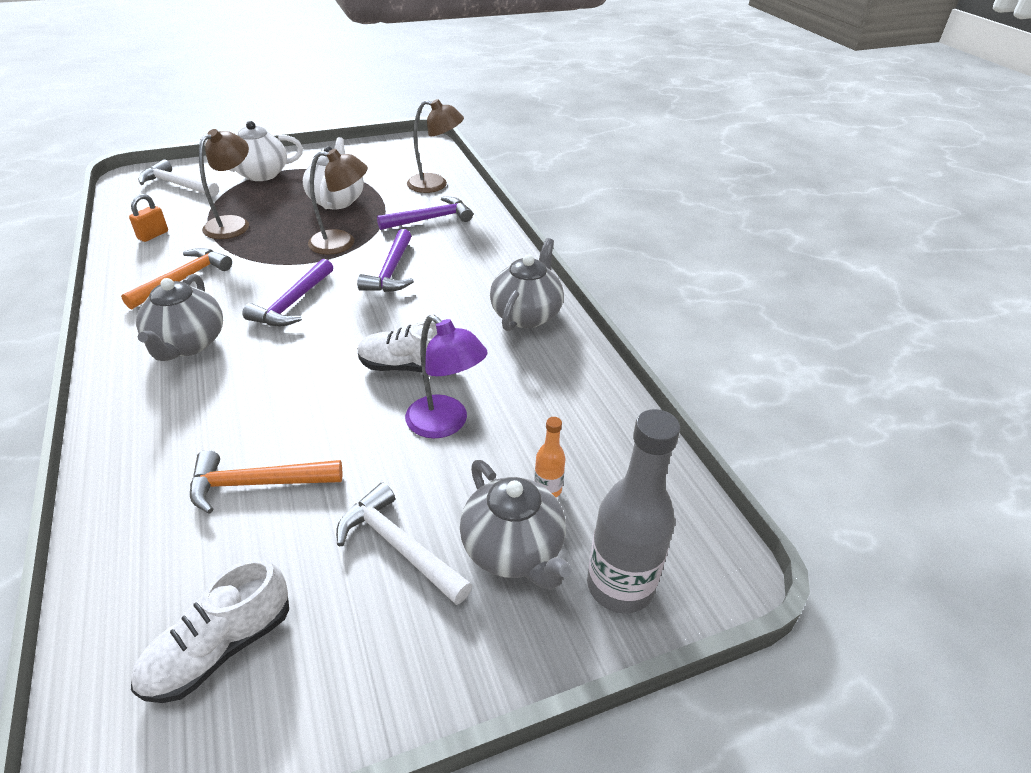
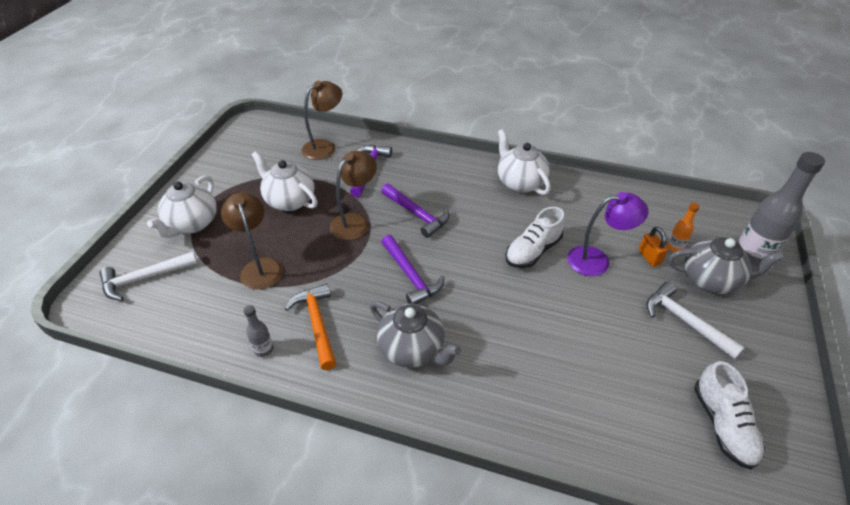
camera: 50 degrees left, 5 degrees up
orange padlock [129,194,168,242] -> orange padlock moved to [639,227,668,267]
orange hammer [190,450,342,514] -> none
white hammer [336,483,472,605] -> white hammer turned 60 degrees clockwise [647,281,745,359]
grey teapot [490,238,564,331] -> white teapot [498,129,550,195]
none -> grey bottle [243,305,273,357]

